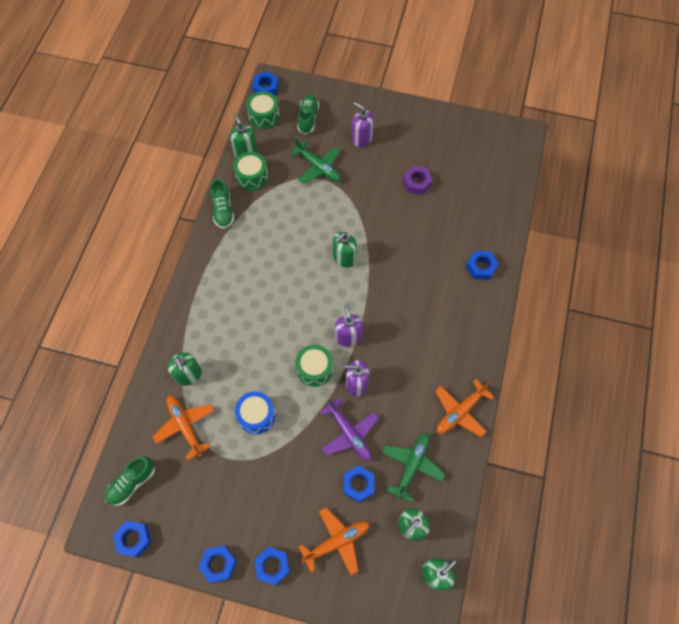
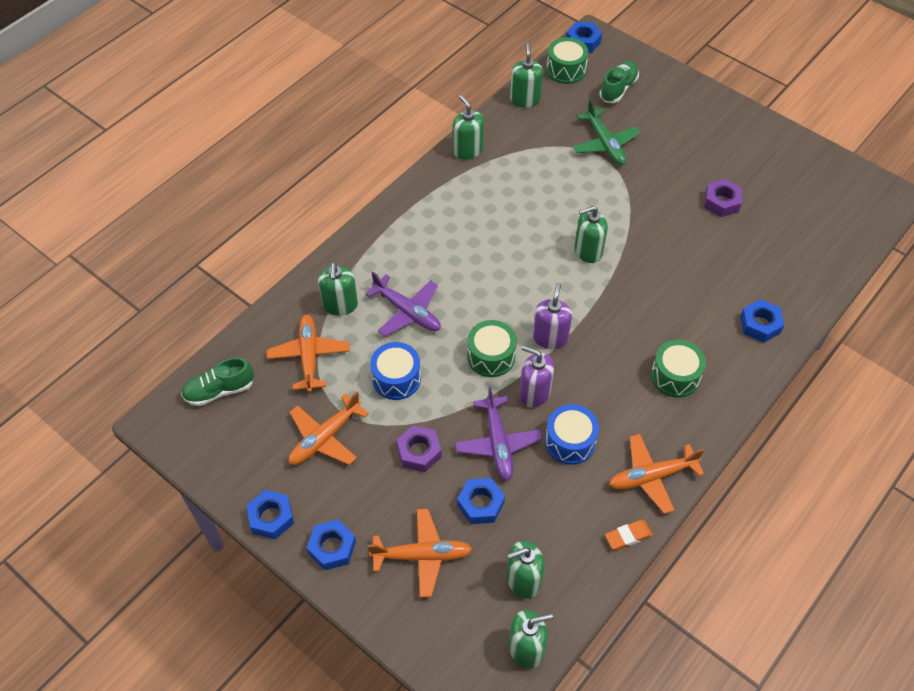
camera: 25 degrees right, 10 degrees down
blue nut [113,521,151,557] -> none
green shoe [211,179,234,229] -> green soap dispenser [453,95,484,160]
green drum [233,152,268,191] -> green drum moved to [651,340,706,397]
purple soap dispenser [352,102,374,147] -> none
green plane [382,433,445,502] -> none
none -> orange plane [288,392,369,465]
none -> purple plane [365,272,441,337]
none -> purple nut [397,425,442,472]
none -> blue drum [545,404,599,465]
none -> orange eraser [605,520,653,550]

